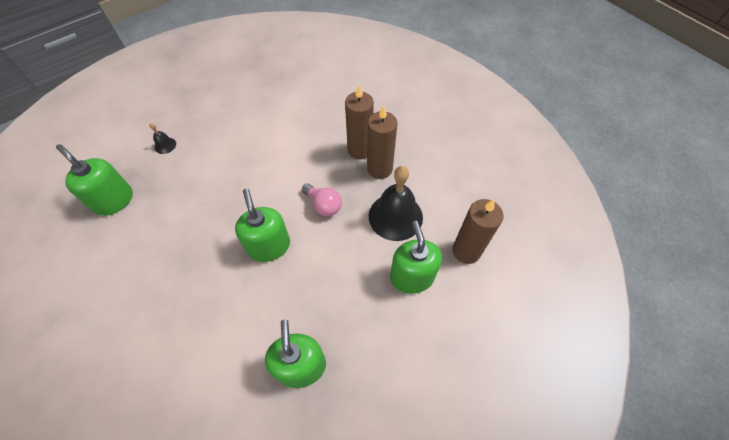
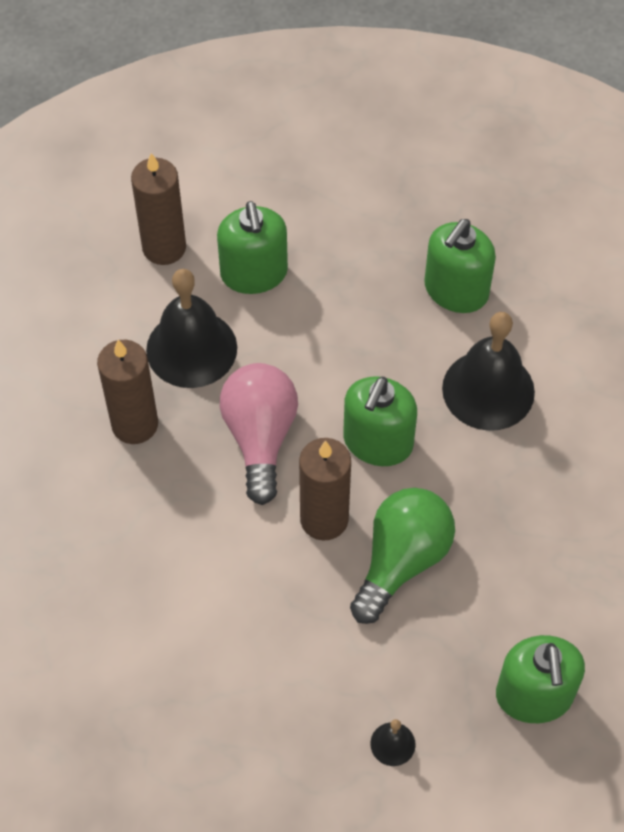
camera: 135 degrees left, 0 degrees up
pink light bulb [302,184,342,216] -> pink light bulb [220,363,298,505], size x1.60
brown candle [345,85,374,159] -> brown candle moved to [299,438,351,540]
green soap dispenser [390,221,442,294] -> green soap dispenser turned 45 degrees counterclockwise [217,201,288,294]
none -> green light bulb [350,488,455,624]
none -> black bell [442,312,535,431]

